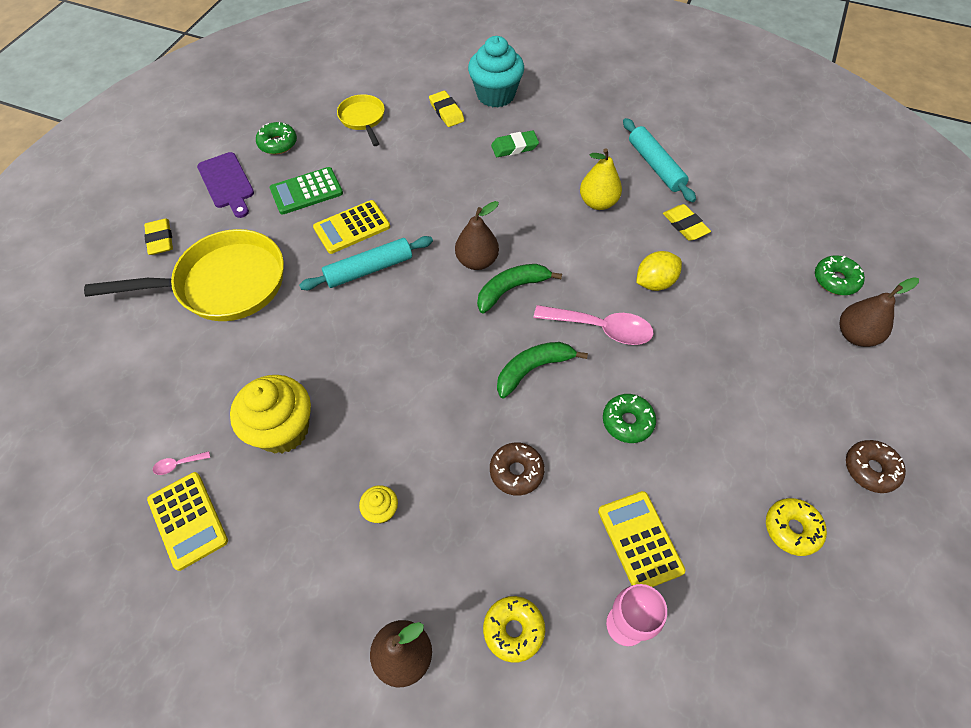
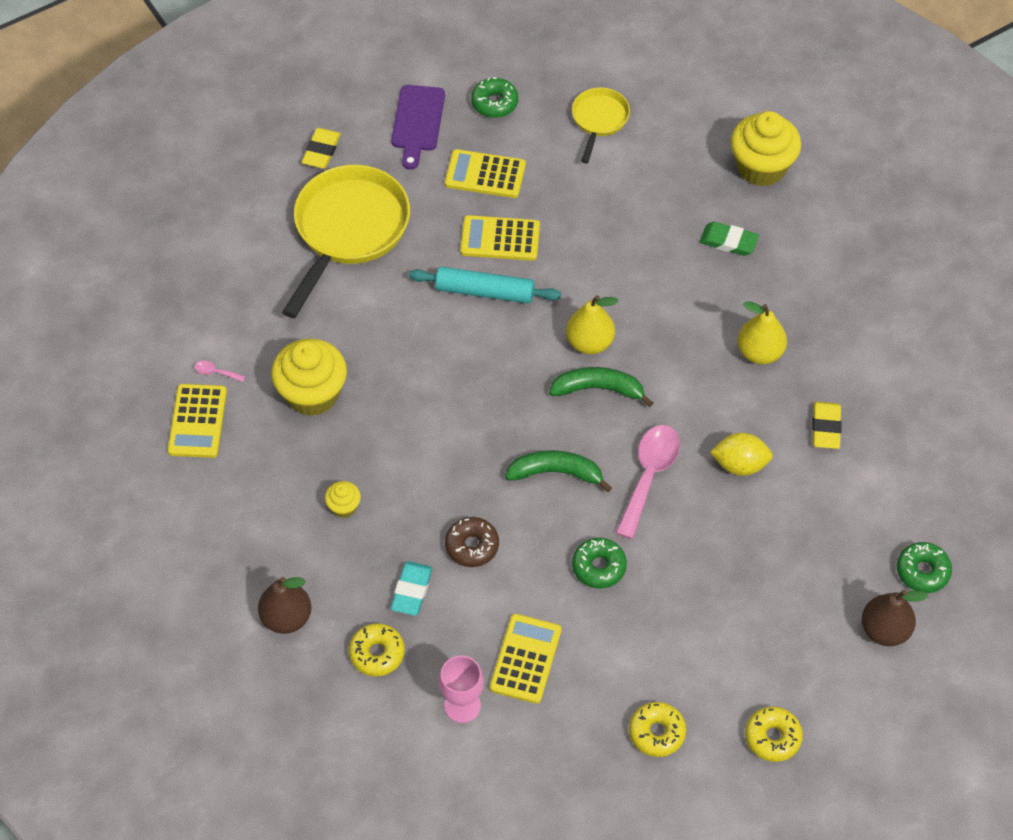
camera: 35 degrees right, 0 degrees up
yellow pan [84,229,284,321] -> yellow pan turned 90 degrees counterclockwise [282,165,410,318]
green calculator [270,167,343,214] -> yellow calculator [445,149,526,198]
yellow eraser [429,91,465,127] -> none
brown pear [455,201,499,270] -> yellow pear [566,295,618,354]
turquoise cupcake [468,36,524,108] -> yellow cupcake [731,111,801,187]
pink spoon [534,305,654,345] -> pink spoon turned 120 degrees counterclockwise [616,425,680,539]
turquoise rolling pin [623,118,696,202] -> none
brown donut [846,440,906,493] -> yellow donut [745,707,803,762]
none -> turquoise eraser [391,561,433,616]

